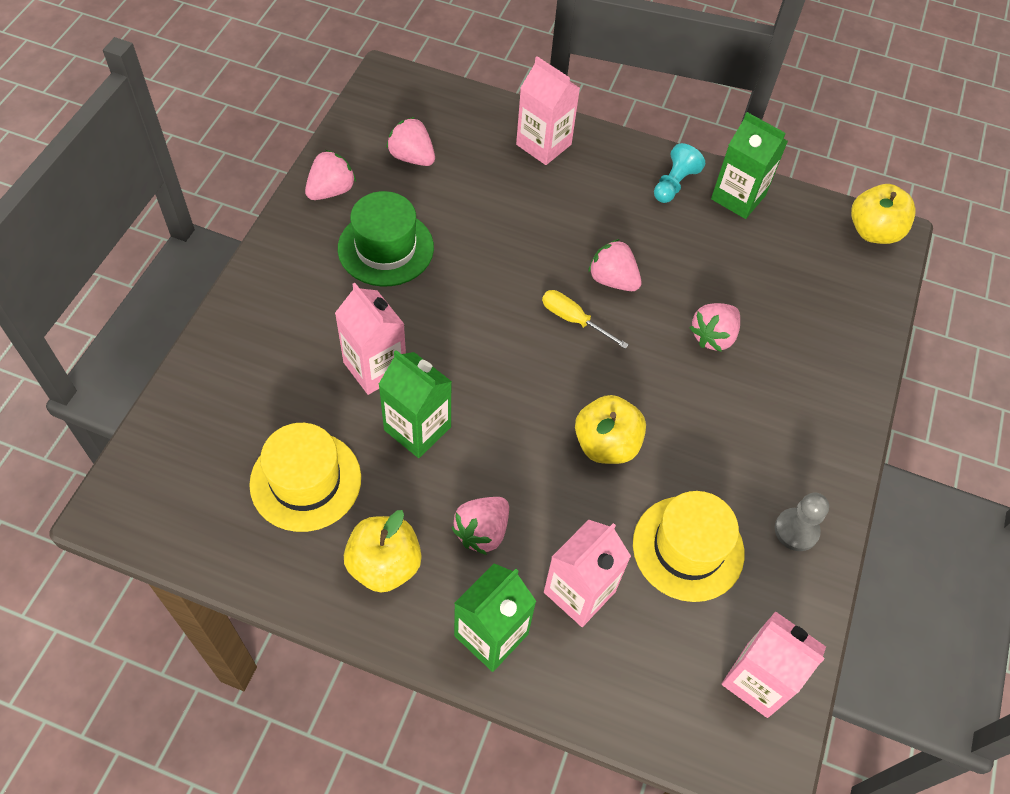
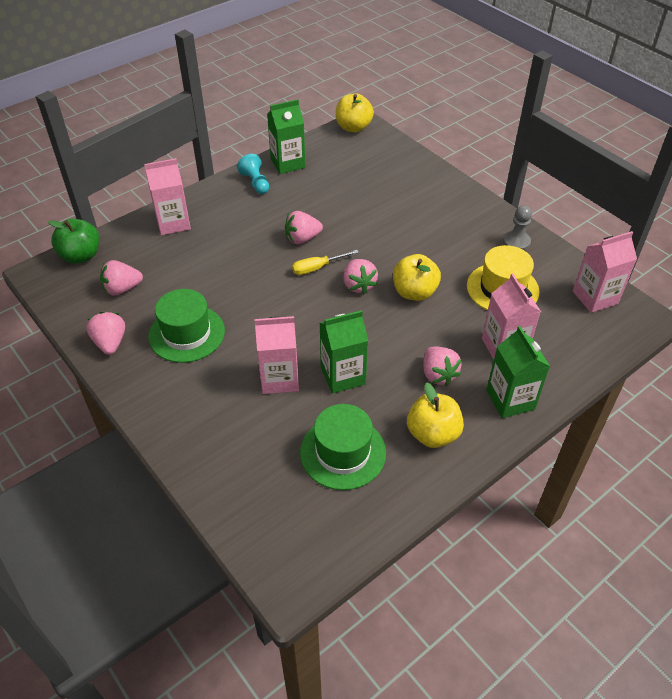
camera: 55 degrees left, 10 degrees down
yellow hat [249,423,361,532] -> green hat [300,404,386,490]
pink strawberry [689,303,740,352] -> pink strawberry moved to [343,259,378,294]
none -> green apple [48,219,99,264]

